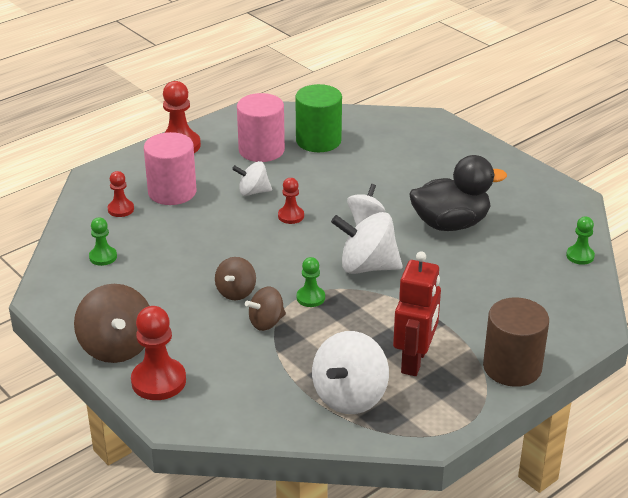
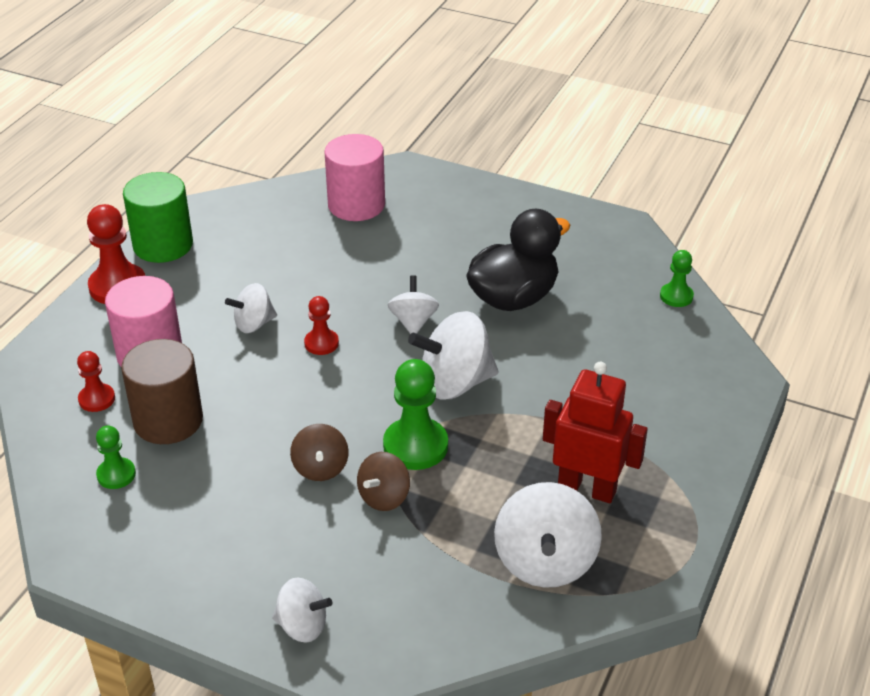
camera: 25 degrees left, 5 degrees up
brown spinning top [74,284,150,363] -> none
red pawn [131,306,186,400] -> white spinning top [272,577,332,643]
pink cylinder [237,93,285,162] -> pink cylinder moved to [324,134,385,221]
green cylinder [295,84,342,152] -> green cylinder moved to [123,172,193,263]
green pawn [296,257,325,307] -> green pawn [383,359,448,470], size x1.74
red robot [393,251,441,376] -> red robot turned 60 degrees counterclockwise [543,362,648,503]
brown cylinder [483,297,549,387] -> brown cylinder moved to [121,339,203,444]

